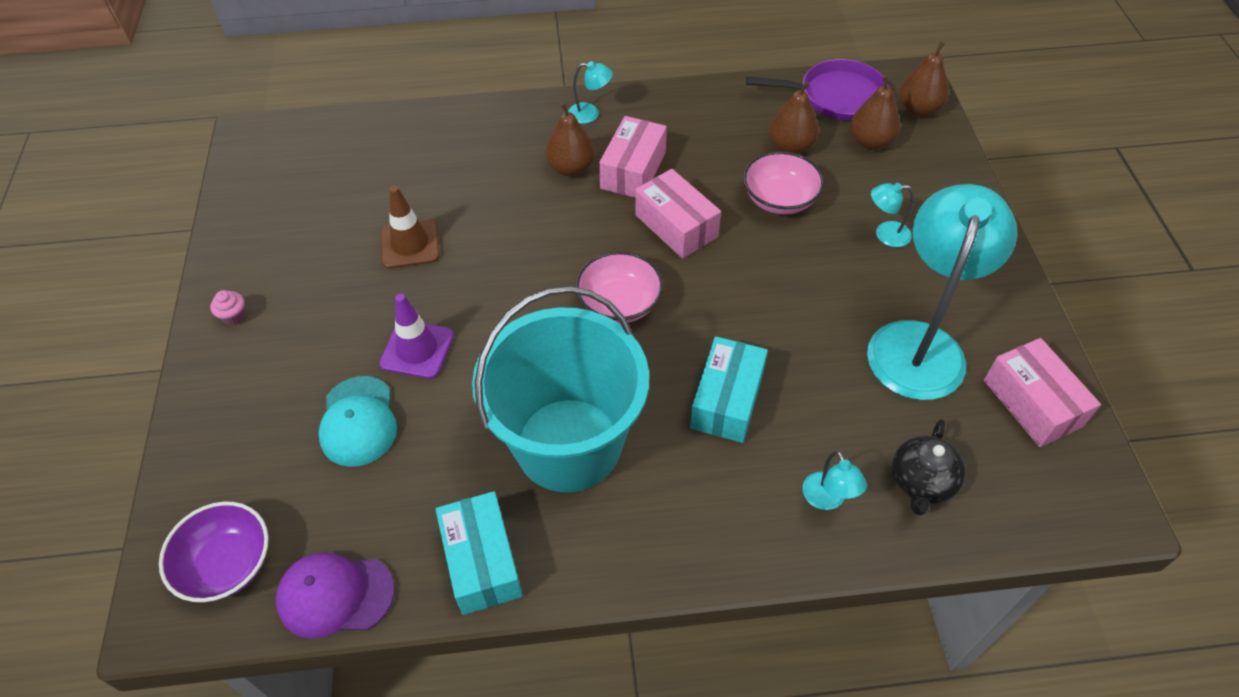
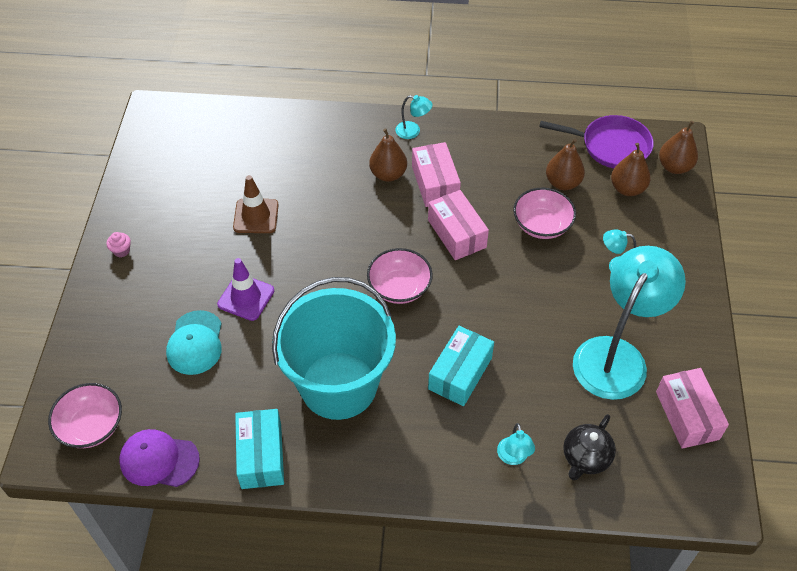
camera: 10 degrees right, 0 degrees up
purple bowl [159,502,269,602] -> pink bowl [48,383,122,448]
pink box [599,116,667,198] -> pink box turned 45 degrees counterclockwise [412,142,461,207]

